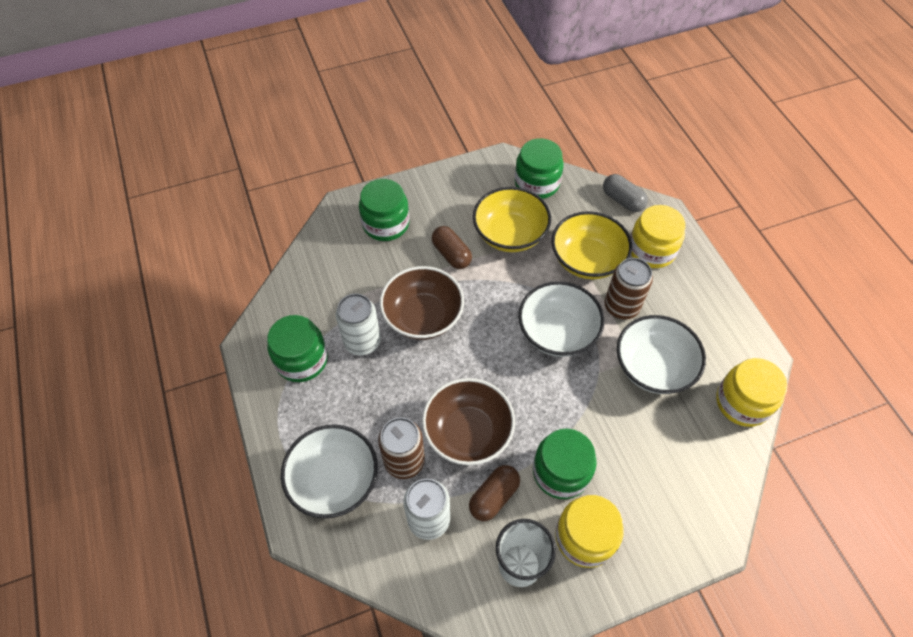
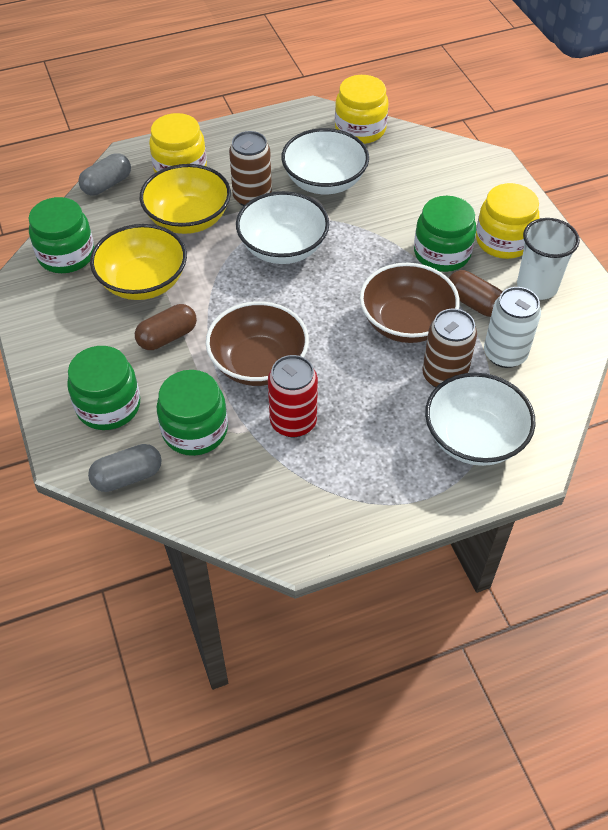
camera: 90 degrees left, 5 degrees down
green jar [267,315,328,382] -> green jar moved to [157,370,228,456]
white can [336,294,381,355] -> red can [268,355,318,437]
none -> grey capsule [88,444,162,492]

